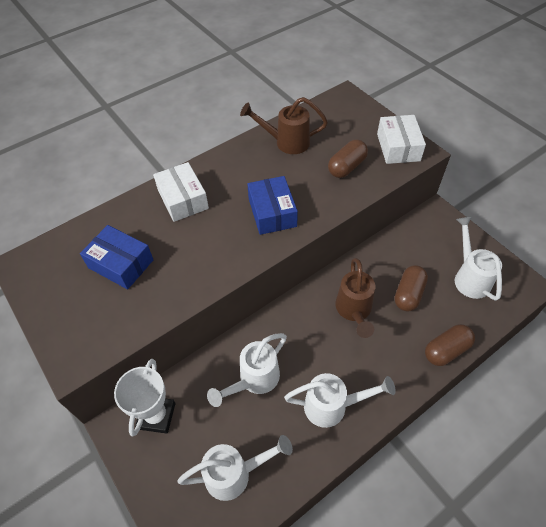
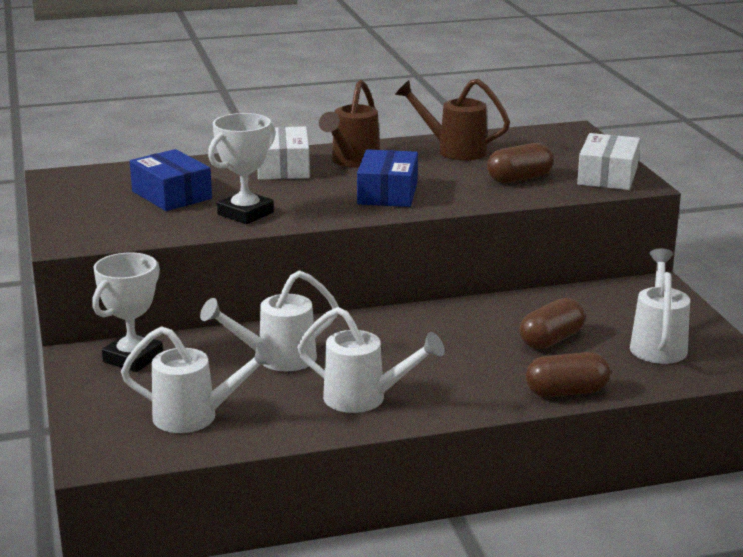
camera: 20 degrees right, 30 degrees down
brown watering can [335,258,375,338] -> brown watering can moved to [319,80,380,168]
none -> white trophy [208,113,276,224]

